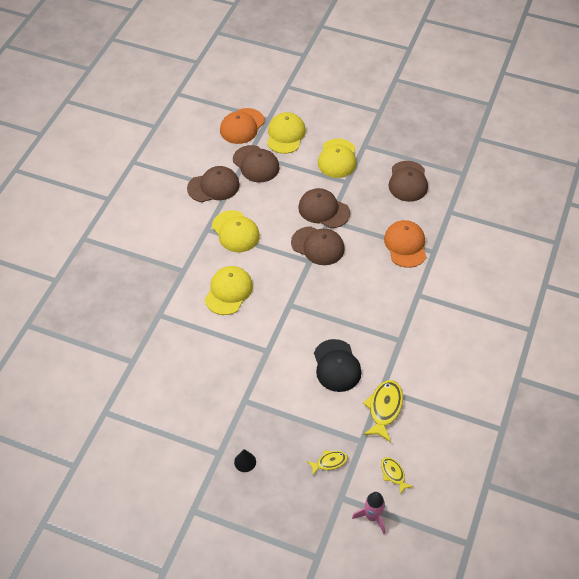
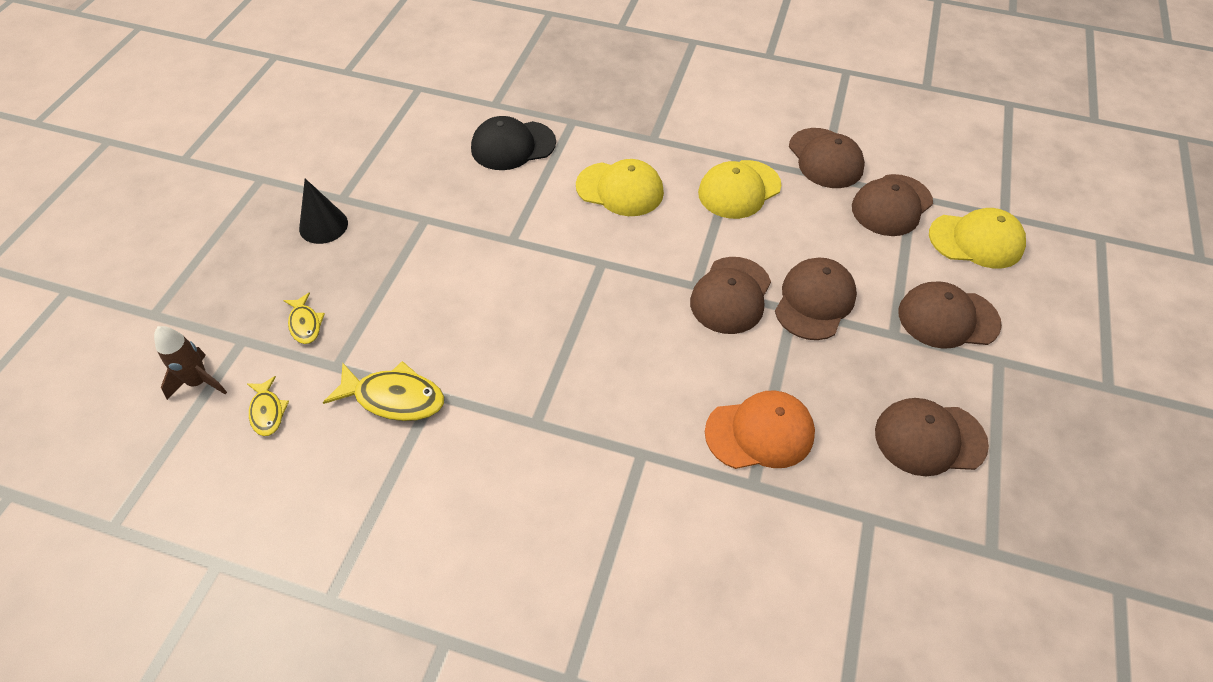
camera: 85 degrees right, 0 degrees up
orange cap [220,108,264,144] -> none
black cone [234,449,256,472] -> black cone [299,179,348,244], size x1.50
black cap [314,339,362,392] -> black cap moved to [471,116,556,170]
yellow cap [318,139,356,178] -> brown cap [898,282,1002,349]
pink rocket [352,492,385,534] -> brown rocket [154,326,227,400]
yellow fish [381,457,414,494] -> yellow fish turned 105 degrees clockwise [247,376,289,436]

